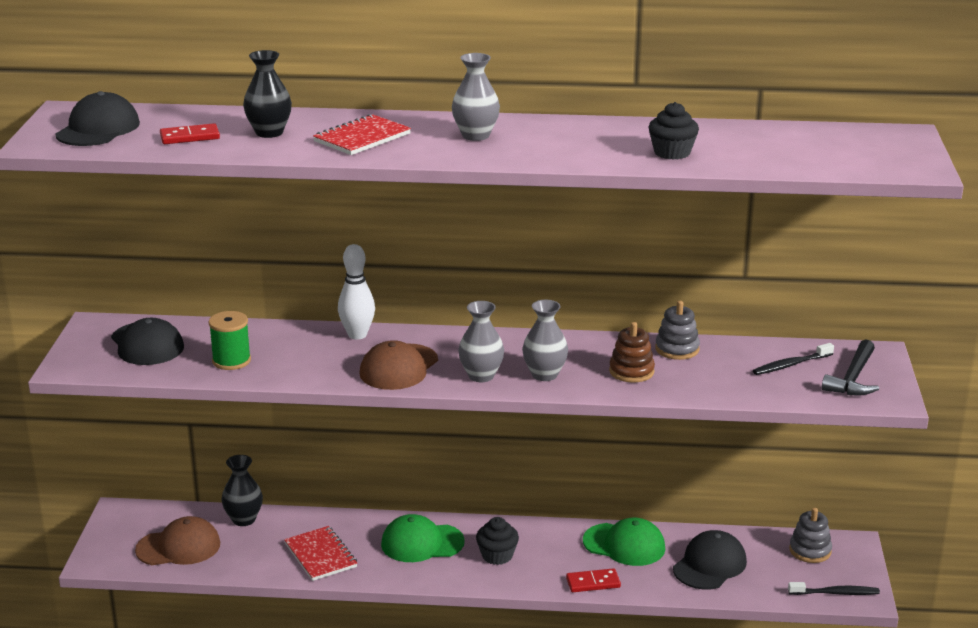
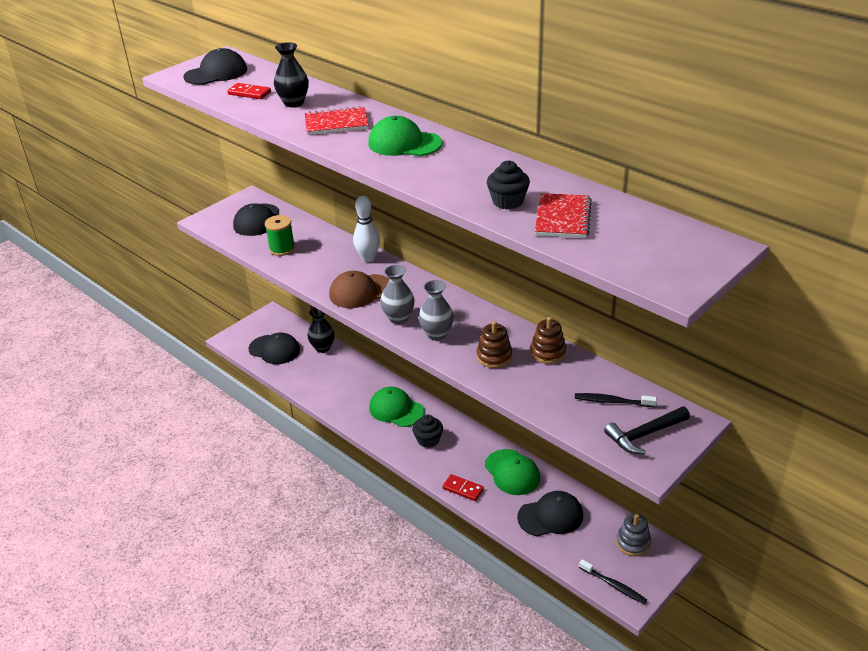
camera: 40 degrees right, 10 degrees up
brown cap [135,516,220,565] -> black cap [248,333,300,364]
red notebook [284,526,357,581] -> red notebook moved to [535,193,592,238]
grey vase [452,53,500,141] -> green cap [368,116,442,156]
grey stacking toy [655,301,700,360] -> brown stacking toy [530,317,566,364]

